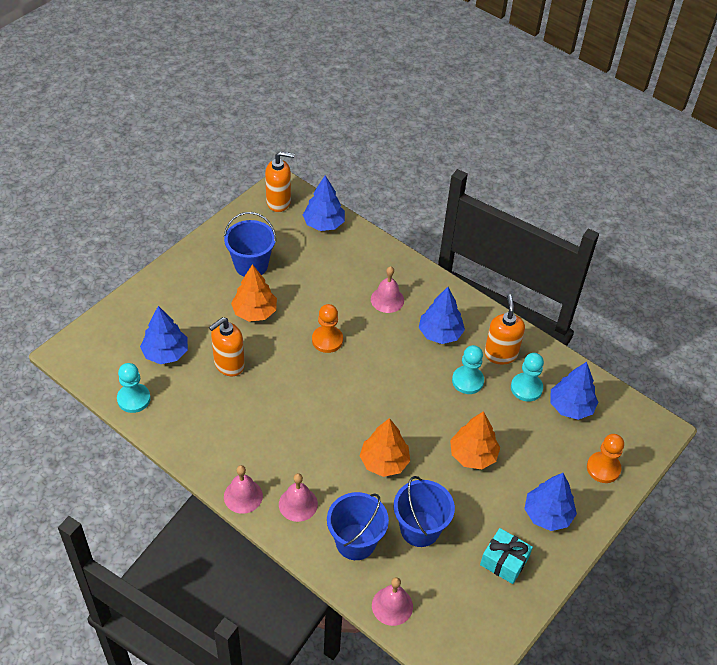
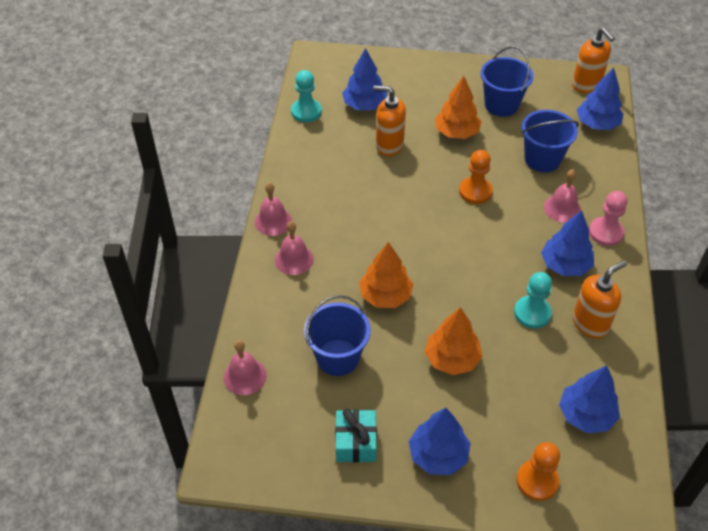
camera: 60 degrees right, 0 degrees up
blue bucket [327,492,389,560] -> blue bucket moved to [522,110,579,172]
turquoise pawn [511,353,544,402] -> none
none -> pink pawn [589,191,627,246]

